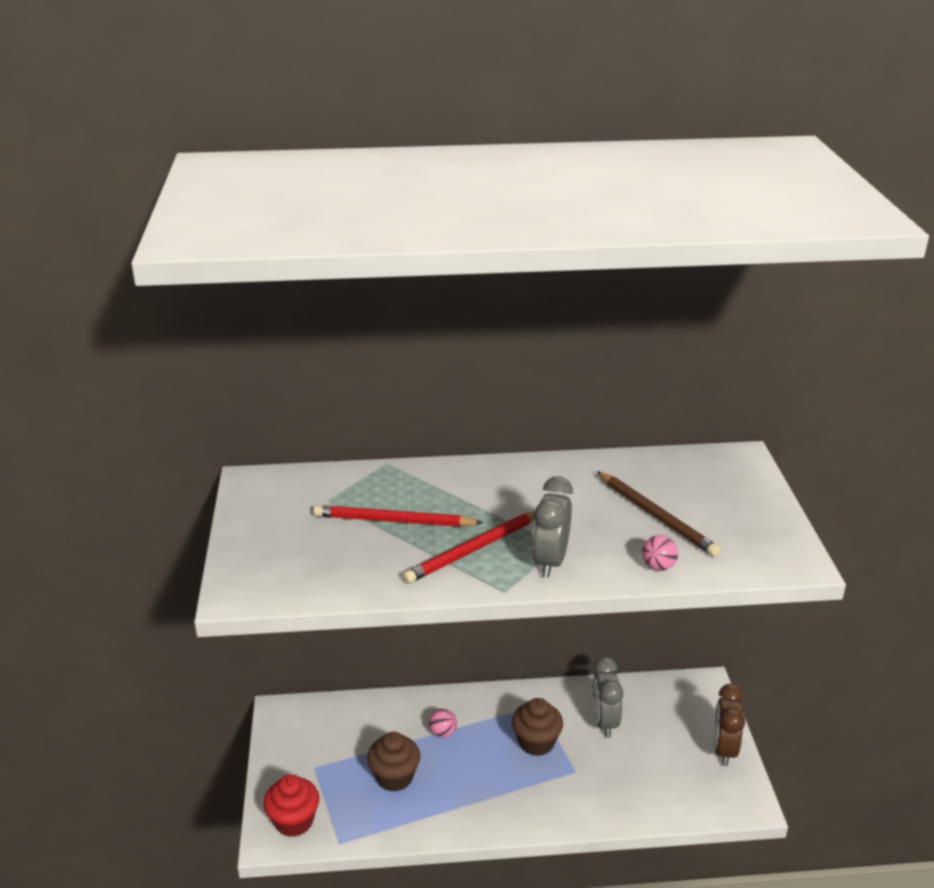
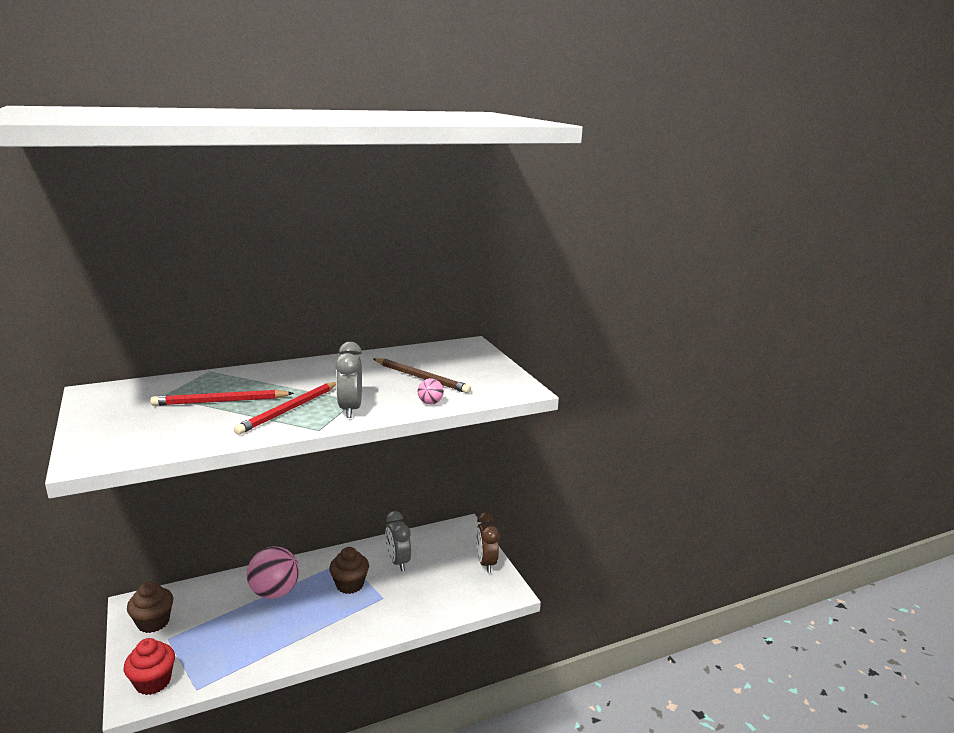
camera: 20 degrees left, 10 degrees down
brown cupcake [367,732,420,792] -> brown cupcake moved to [127,582,173,633]
pink ball [429,709,457,738] -> pink ball [247,546,299,599], size x2.26

